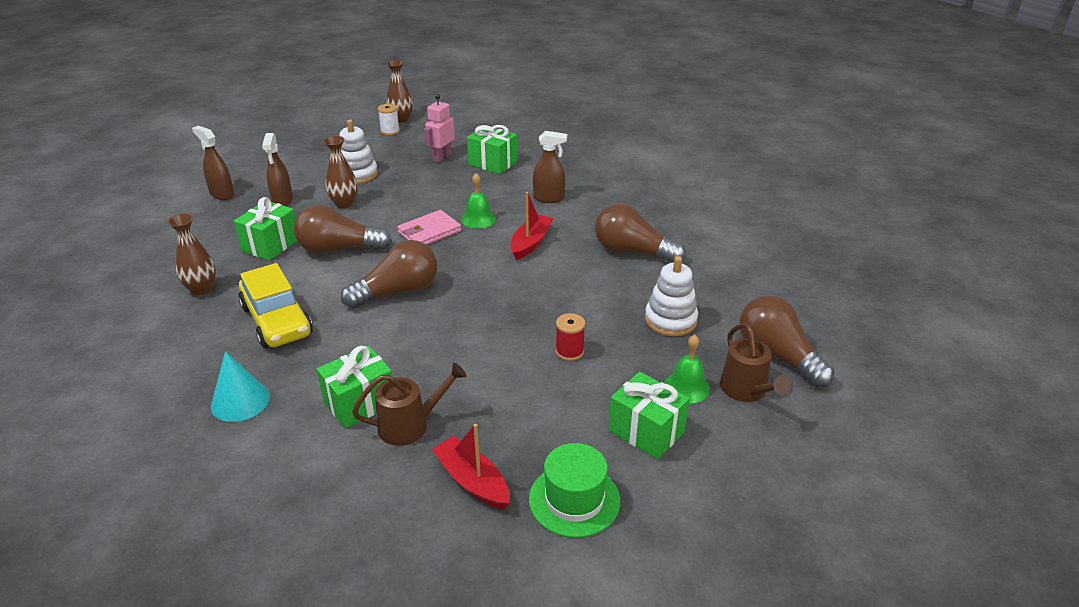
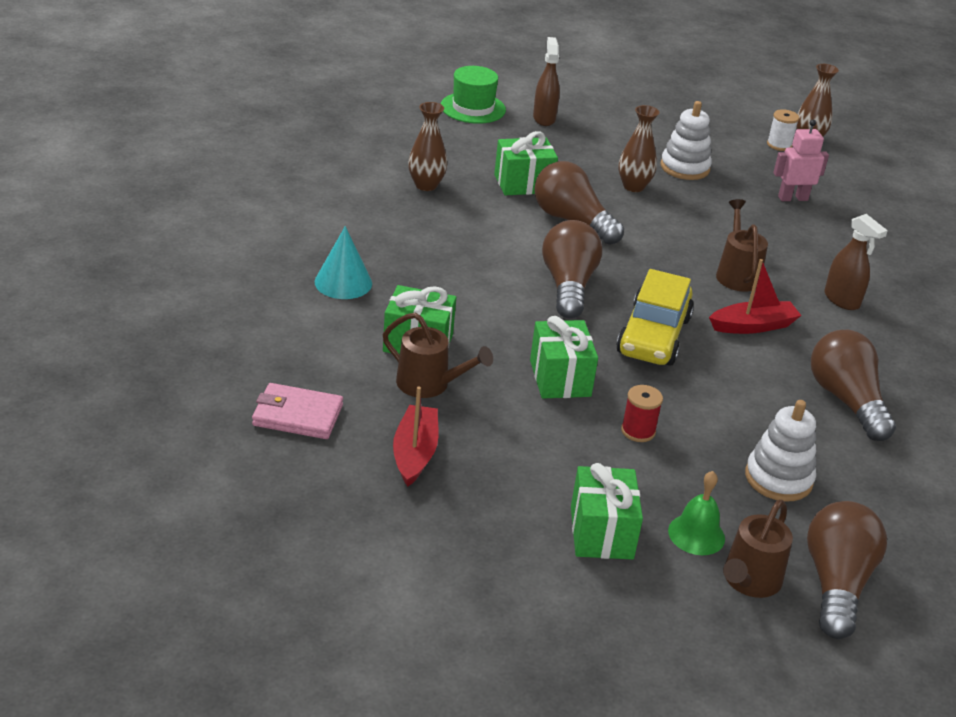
camera: 45 degrees right, 0 degrees up
yellow car [238,263,313,348] -> yellow car moved to [616,269,694,366]
brown spray bottle [262,133,293,206] -> none
brown light bulb [341,240,437,308] -> brown light bulb turned 105 degrees counterclockwise [542,220,602,319]
pink wallet [397,210,461,245] -> pink wallet moved to [252,383,343,439]
green bell [461,173,496,229] -> brown watering can [716,199,768,292]
green gift [467,125,517,174] -> green gift moved to [530,316,598,398]
green hat [529,443,620,538] -> green hat moved to [441,66,506,124]

